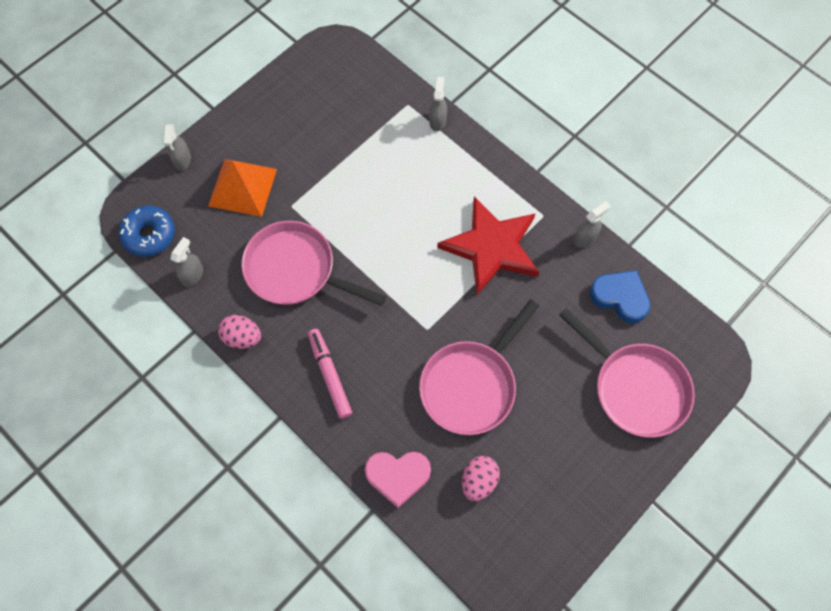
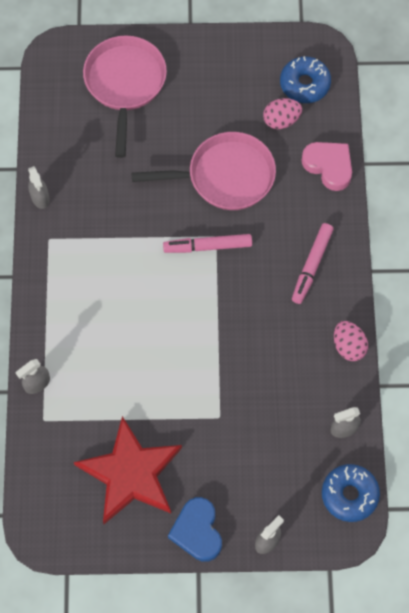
camera: 135 degrees left, 0 degrees up
orange pyramid [208,159,277,217] -> none
pink pan [241,221,386,306] -> none
red star [437,196,539,295] -> red star moved to [74,416,182,524]
grey spray bottle [573,202,610,247] -> grey spray bottle turned 120 degrees counterclockwise [28,166,50,209]
blue heart [590,270,650,323] -> blue heart moved to [168,497,222,562]
none -> pink marker [163,234,252,253]
none -> blue donut [280,56,331,103]

